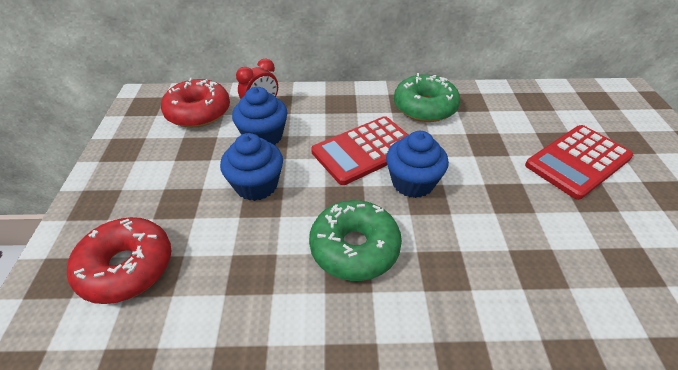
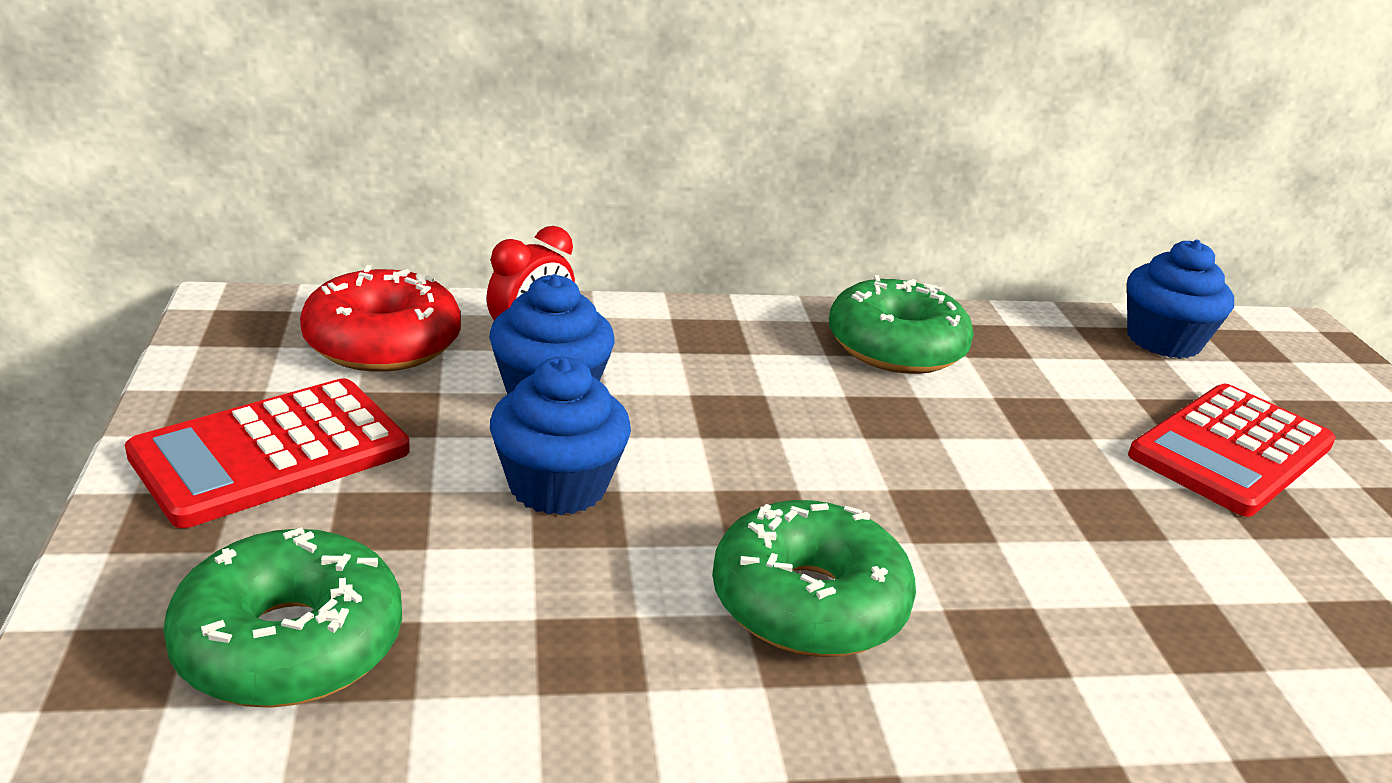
camera: 10 degrees left, 15 degrees down
red donut [67,217,171,304] -> green donut [163,527,402,708]
red calculator [311,116,408,185] -> red calculator moved to [125,378,410,528]
blue cupcake [386,131,449,198] -> blue cupcake moved to [1127,240,1234,359]

